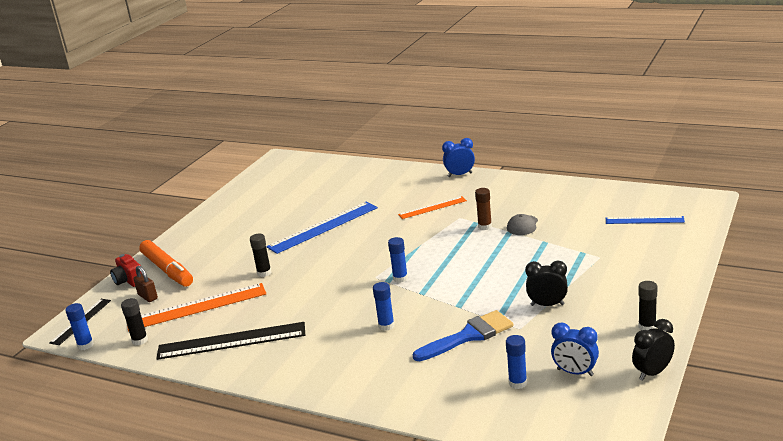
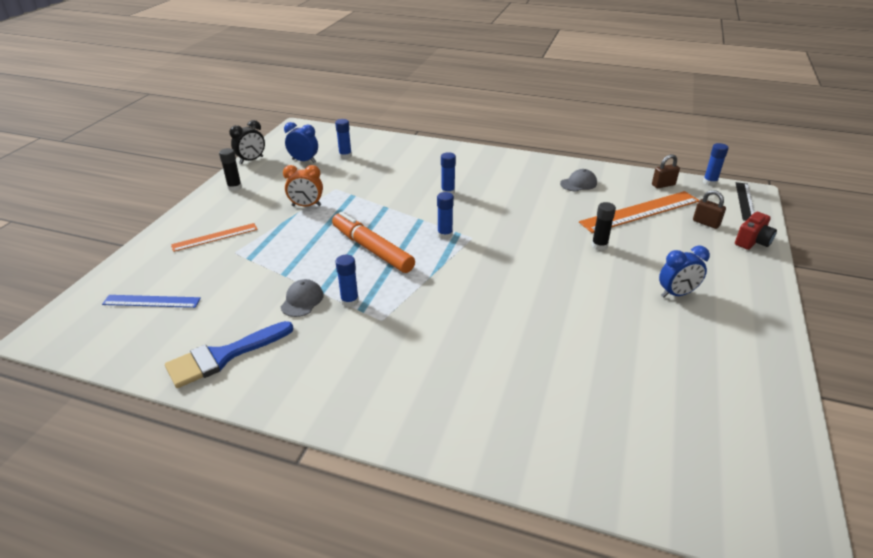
camera: 170 degrees right, 10 degrees up
red camera [110,254,142,287] -> red camera turned 90 degrees clockwise [735,212,777,250]
black glue stick [121,298,148,345] -> brown padlock [652,154,680,188]
orange marker [139,240,193,287] -> orange marker moved to [332,212,415,273]
black ruler [156,322,305,360] -> grey cap [560,169,597,192]
blue ruler [266,202,378,254] -> none
orange ruler [398,196,467,219] -> orange ruler moved to [171,223,258,252]
blue brush [413,310,513,361] -> blue brush moved to [165,321,294,388]
blue clock [442,138,475,177] -> blue clock moved to [659,246,710,298]
brown glue stick [475,188,492,230] -> blue glue stick [335,255,359,307]
black clock [525,260,568,306] -> orange clock [283,165,323,206]

